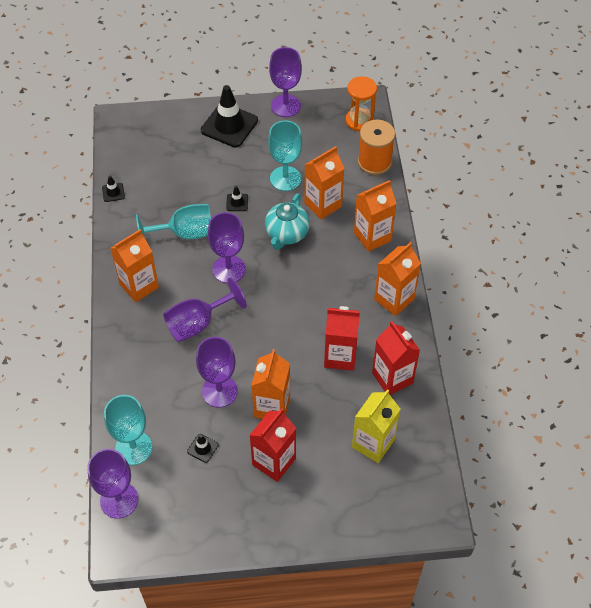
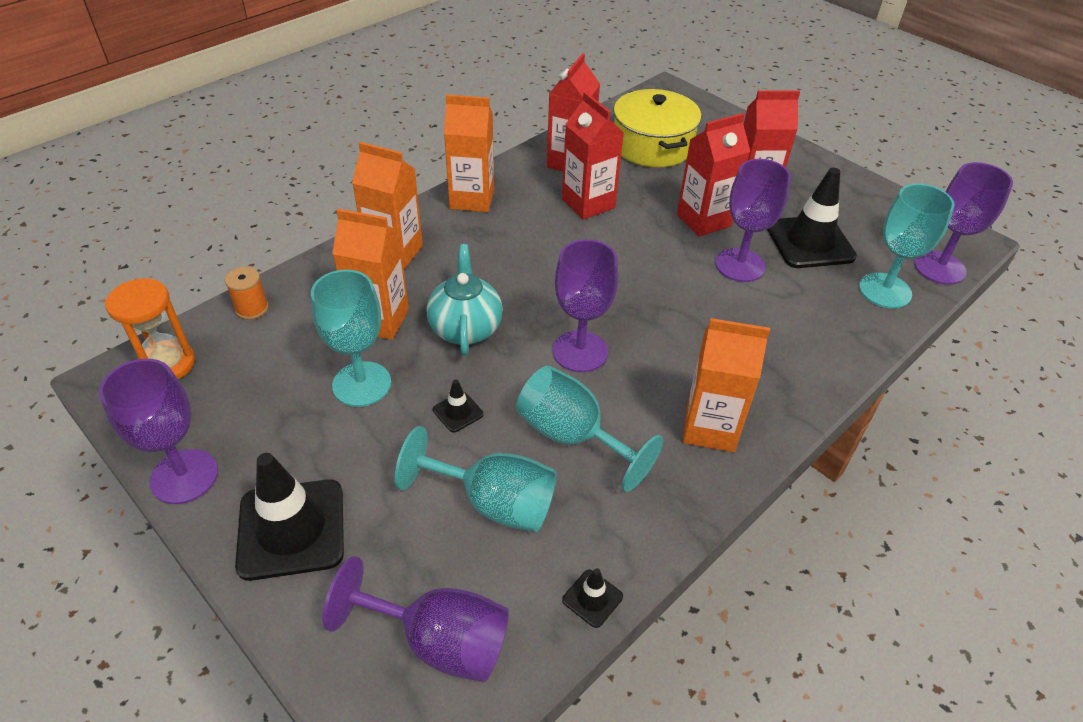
camera: 130 degrees left, 10 degrees down
purple goblet [163,277,247,342] -> purple goblet moved to [323,556,509,682]
black traffic cone [187,434,219,463] -> black traffic cone [767,168,857,268], size x2.26
orange carton [251,349,290,419] -> red carton [677,113,750,237]
turquoise teapot [265,193,310,250] -> turquoise teapot turned 75 degrees counterclockwise [427,244,503,355]
yellow carton [352,389,400,463] -> yellow pot [613,89,702,167]
orange spool [358,120,395,175] -> orange spool [225,267,269,320], size x0.55
none -> turquoise goblet [395,426,557,532]

